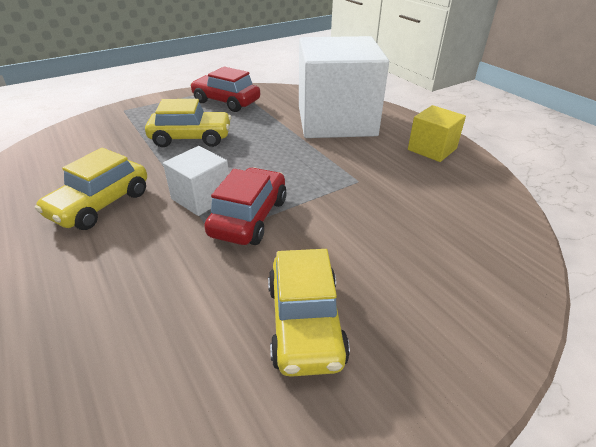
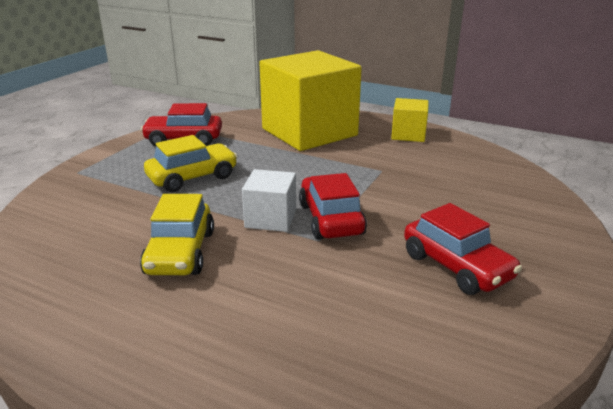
camera: 30 degrees left, 10 degrees down
yellow car [268,249,350,377] -> red car [404,203,522,295]
white cube [299,36,389,138] -> yellow cube [259,50,362,151]

